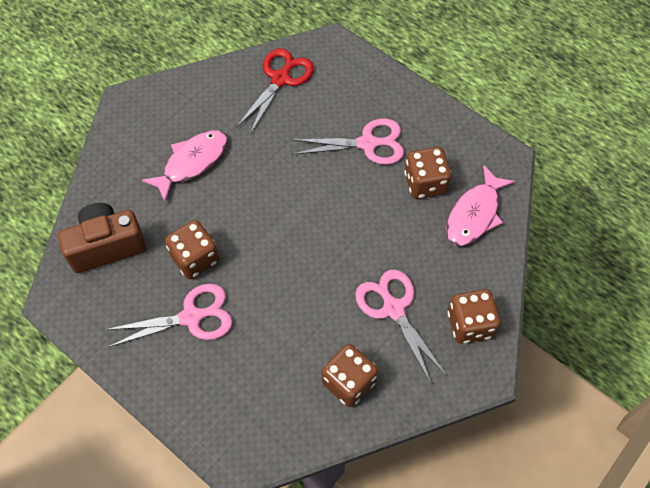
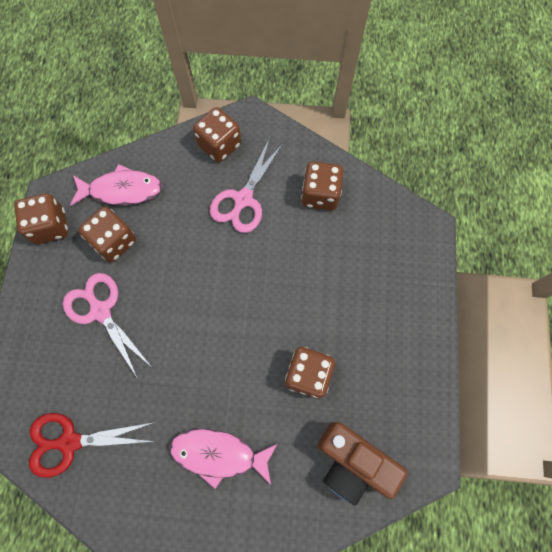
camera: 125 degrees left, 10 degrees up
pink scissors [104,284,233,347] -> none
none -> brown dice [14,193,68,244]

